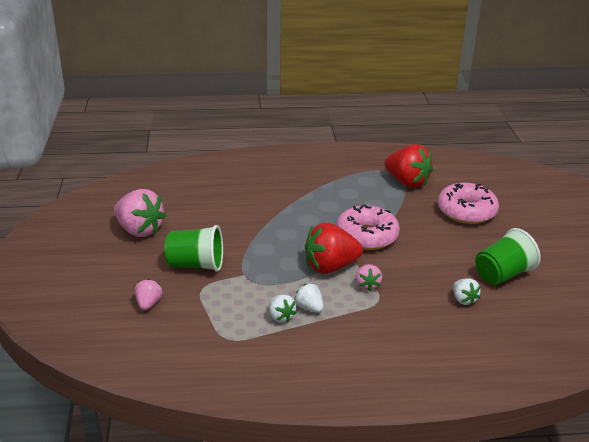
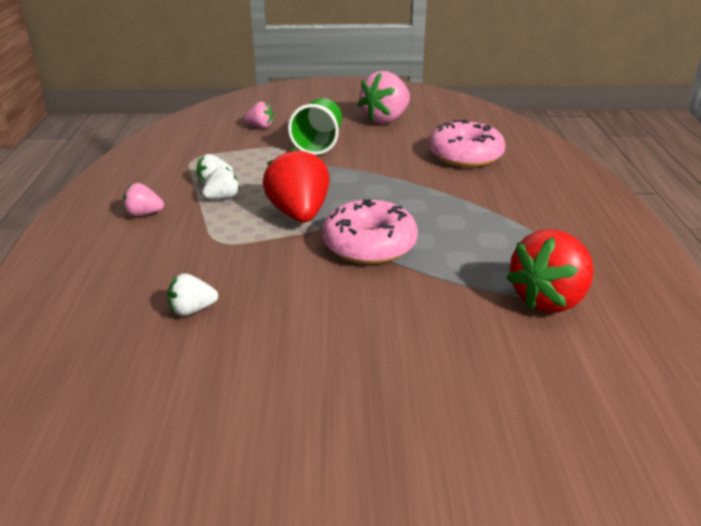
camera: 95 degrees right, 0 degrees up
pink strawberry [356,264,382,291] -> pink strawberry moved to [123,183,164,216]
pink donut [438,183,499,224] -> pink donut moved to [429,120,505,167]
green cup [475,228,541,285] -> none

